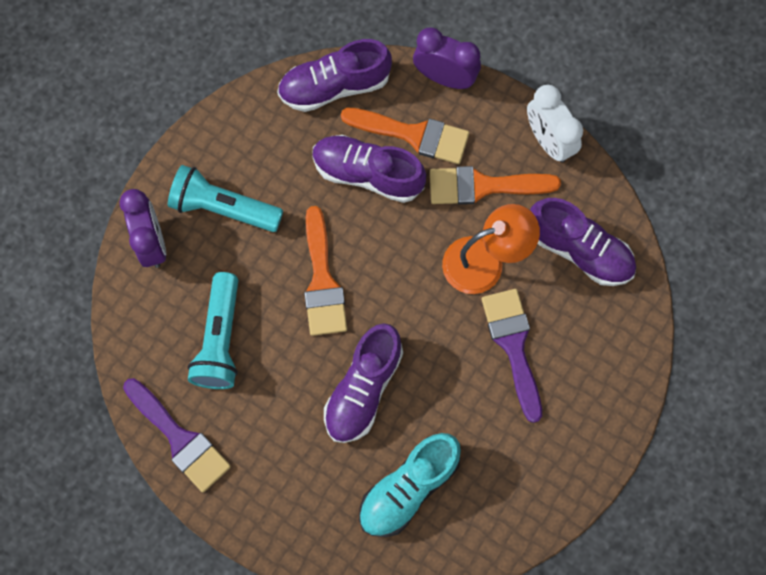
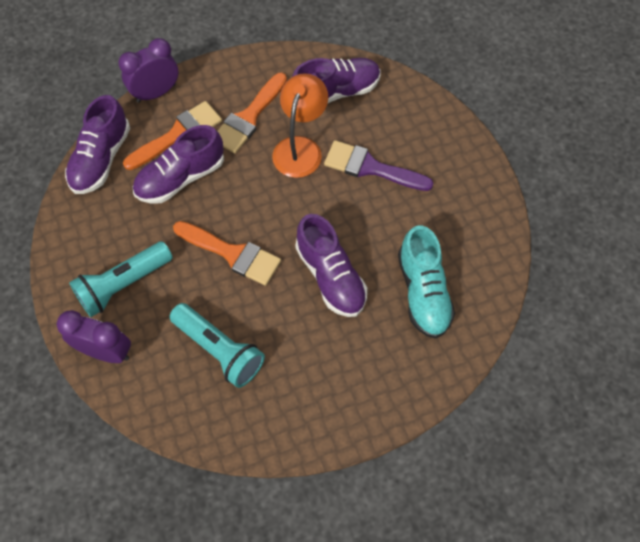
camera: 55 degrees left, 10 degrees down
purple brush [123,378,231,493] -> none
white clock [527,85,583,162] -> none

